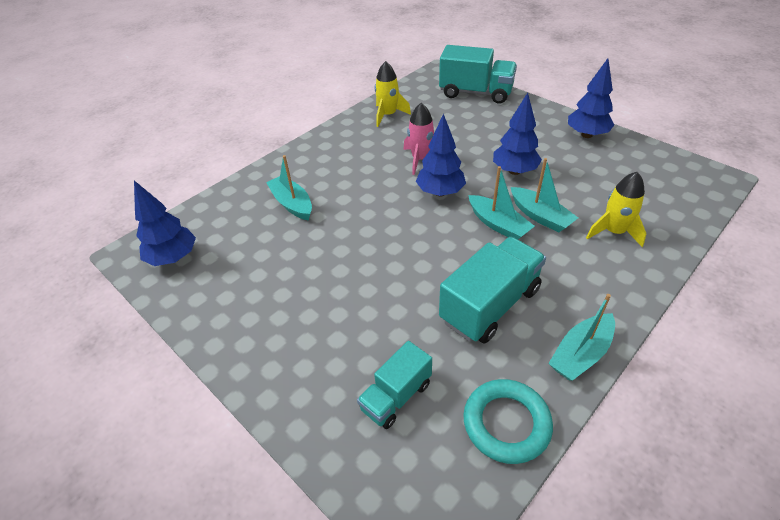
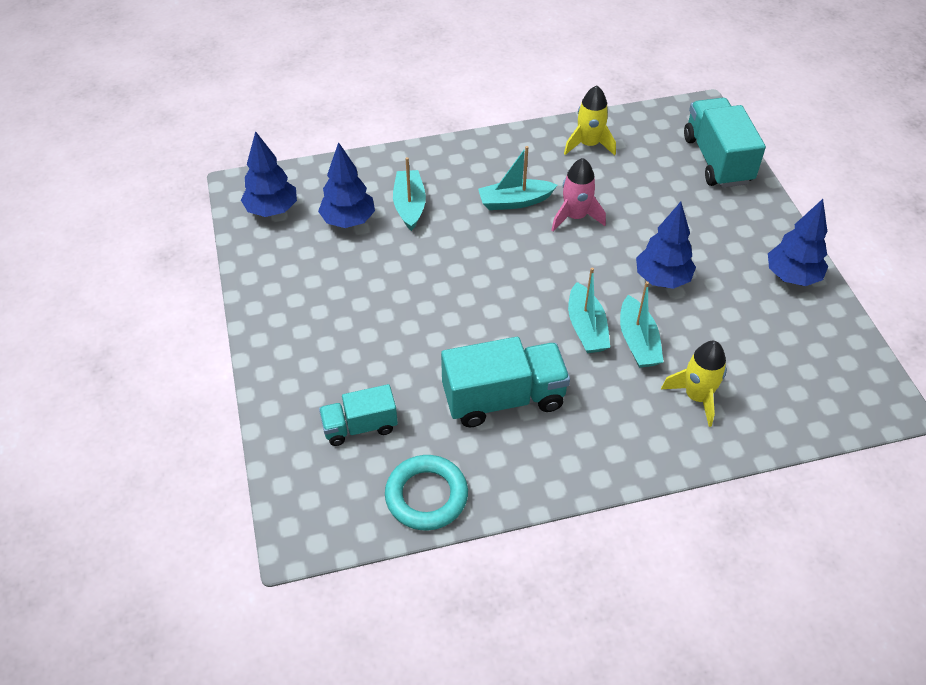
camera: 30 degrees right, 5 degrees up
blue tree [416,113,466,197] -> blue tree moved to [318,142,375,228]
turquoise truck [439,45,517,104] -> turquoise truck turned 150 degrees counterclockwise [684,98,766,188]
turquoise boat [548,294,615,381] -> turquoise boat moved to [478,146,557,210]

